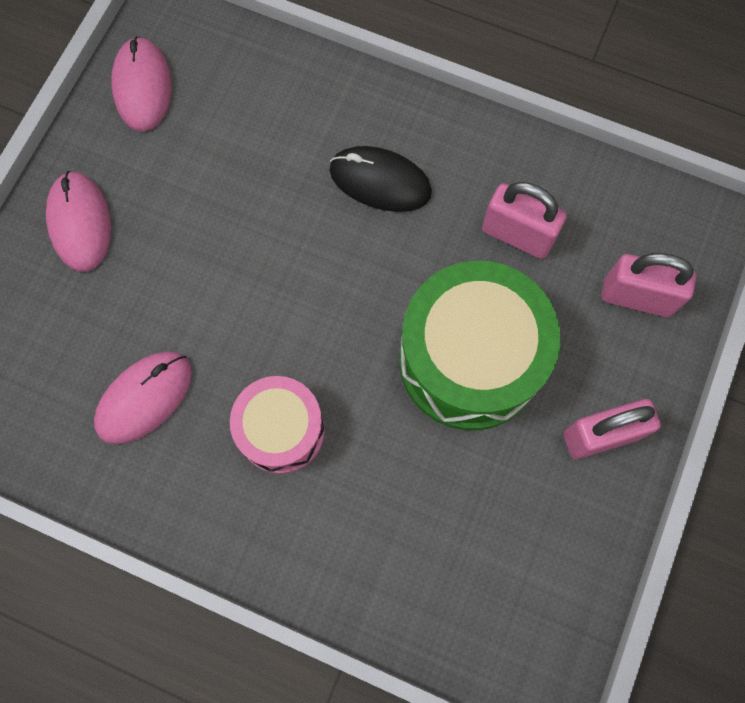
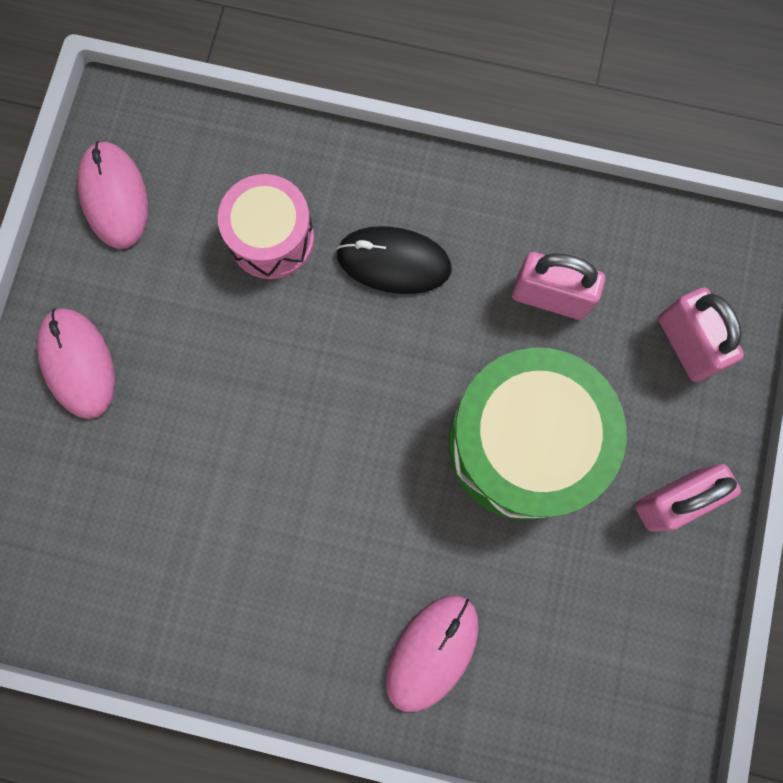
camera: 10 degrees left, 5 degrees up
pink mouse [94,351,192,445] -> pink mouse moved to [386,595,479,712]
pink drum [230,376,325,474] -> pink drum moved to [218,174,314,279]
pink padlock [601,253,697,317] -> pink padlock turned 60 degrees clockwise [659,287,744,382]

